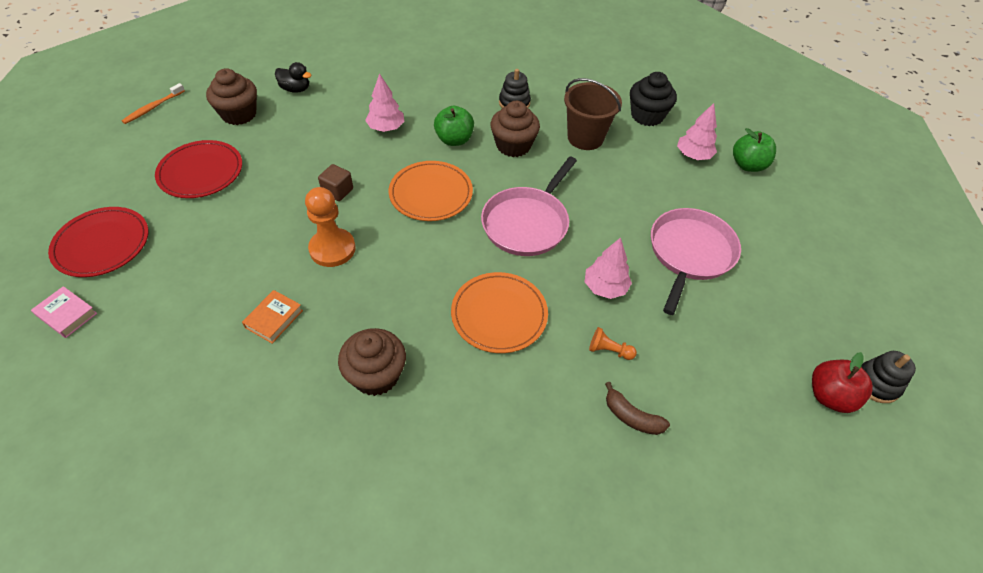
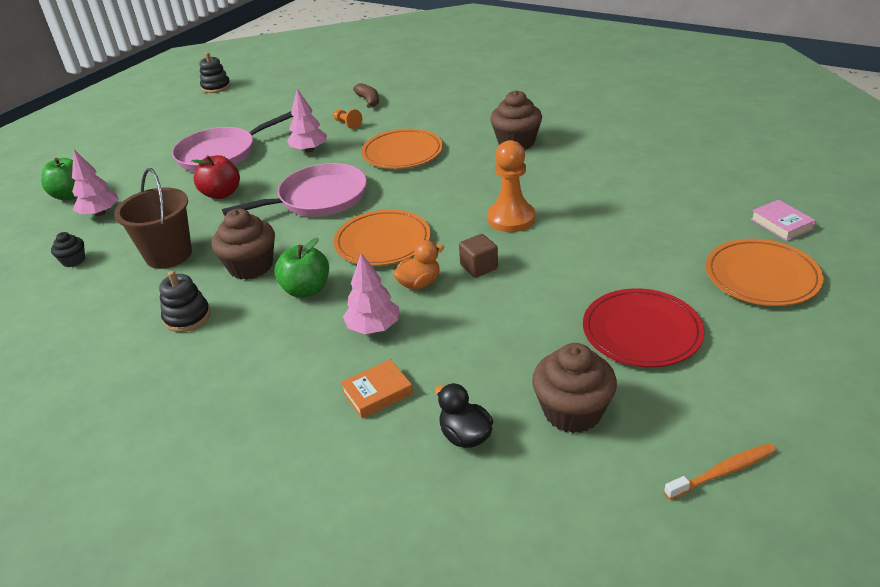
camera: 145 degrees left, 15 degrees down
red plate [48,207,148,277] -> orange plate [705,239,823,306]
orange book [242,290,303,344] -> orange book moved to [340,359,413,418]
black cupcake [630,72,677,126] -> black cupcake [51,232,85,267], size x0.53
red apple [812,352,873,413] -> red apple moved to [191,155,240,199]
none -> orange duck [393,240,444,290]

